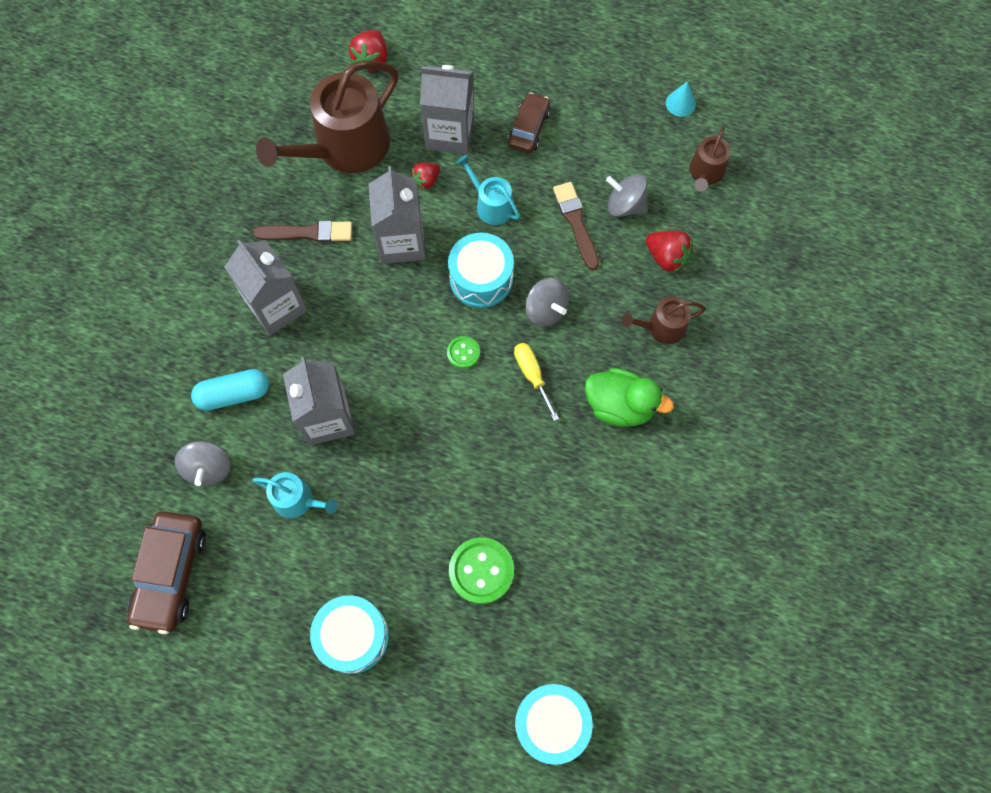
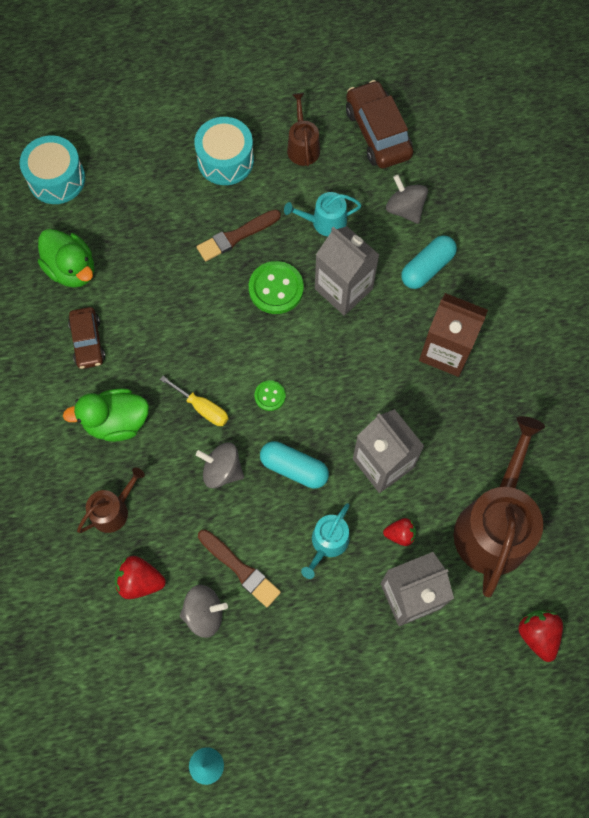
camera: 150 degrees right, 0 degrees up
grey carton [225,240,308,336] -> brown carton [419,293,488,377]
brown brush [253,221,352,242] -> brown brush moved to [197,209,281,261]
red strawberry [411,163,440,189] -> red strawberry turned 75 degrees clockwise [383,518,416,546]
turquoise drum [448,233,514,308] -> turquoise capsule [260,441,329,489]
green button [449,537,514,604] -> green button moved to [249,261,304,314]
turquoise watering can [456,155,520,225] -> turquoise watering can turned 105 degrees clockwise [301,503,350,579]
brown car [508,92,550,153] -> brown car moved to [68,307,105,369]
brown watering can [689,127,731,192] -> brown watering can moved to [287,93,320,166]
none -> green duck [38,229,94,288]

